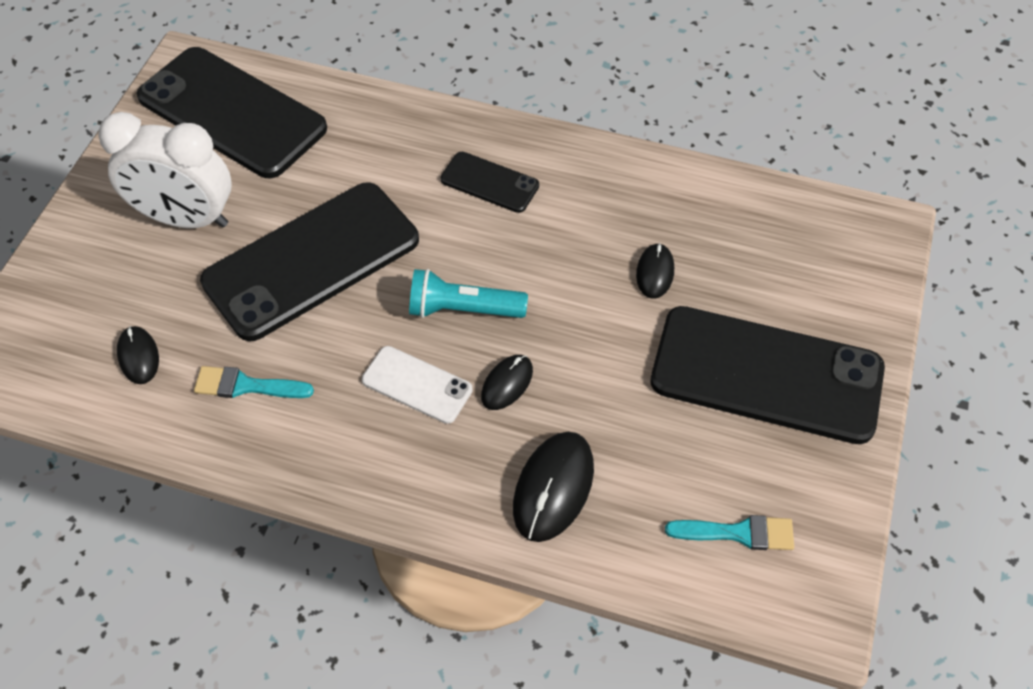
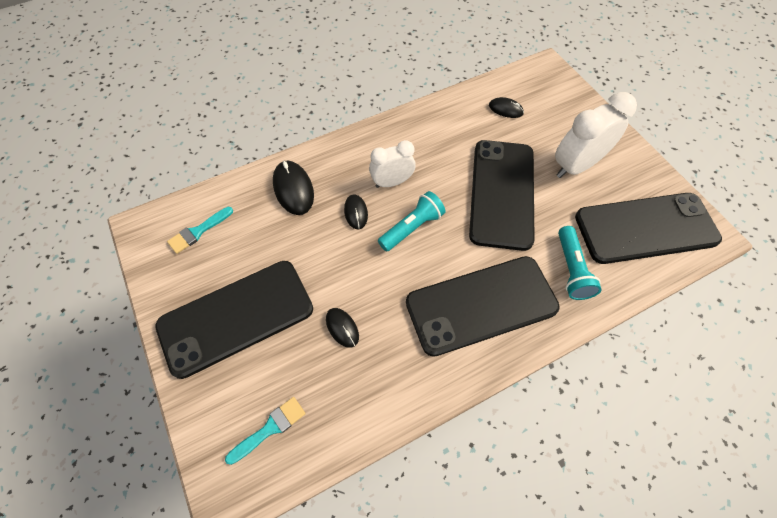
camera: 135 degrees right, 5 degrees up
turquoise brush [194,366,314,398] -> turquoise brush moved to [225,397,306,465]
white phone [362,346,473,424] -> white clock [369,140,416,188]
black phone [440,152,539,213] -> black phone [406,256,560,357], size x2.11
none -> turquoise flashlight [558,226,602,300]

